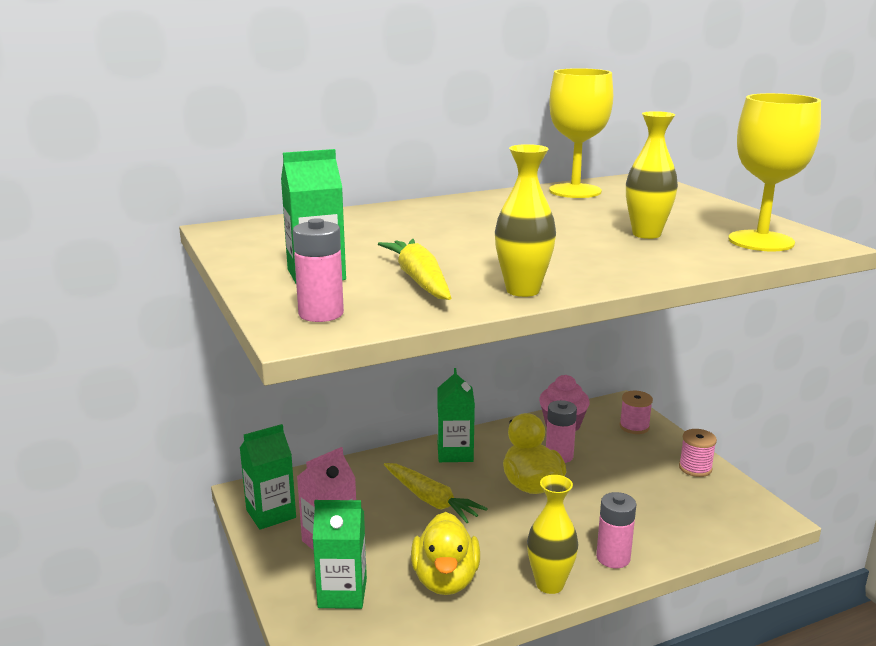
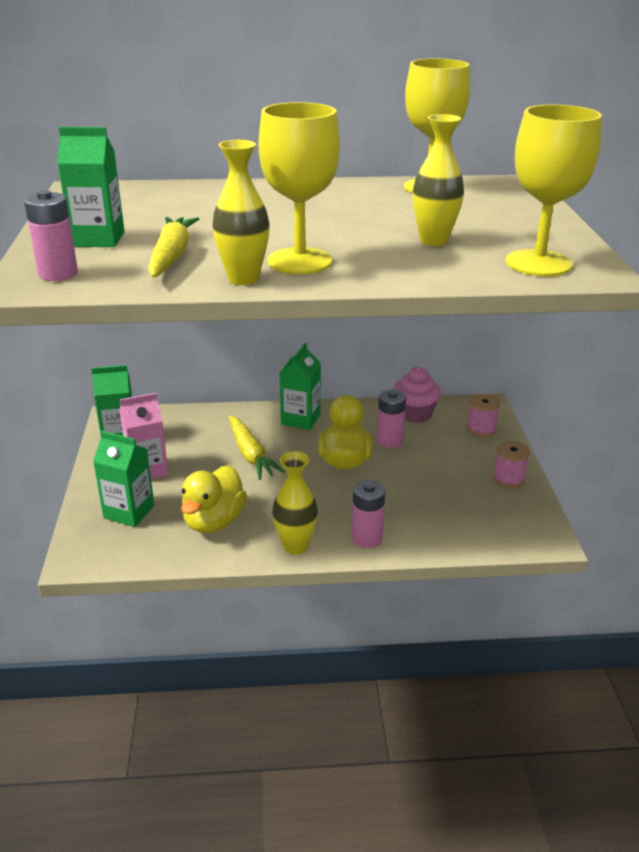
camera: 20 degrees right, 10 degrees up
none -> yellow goblet [259,102,340,274]

